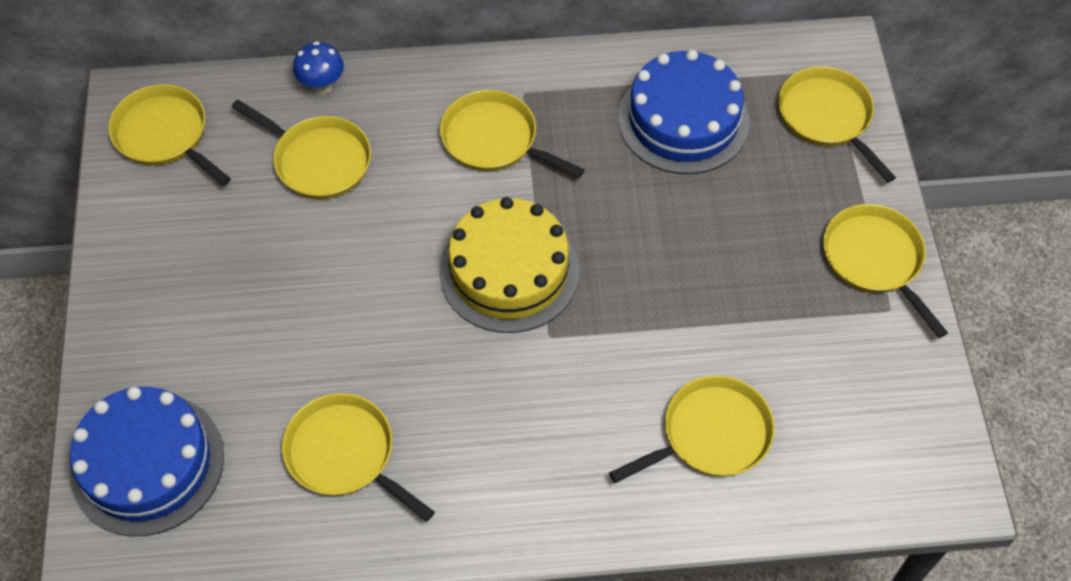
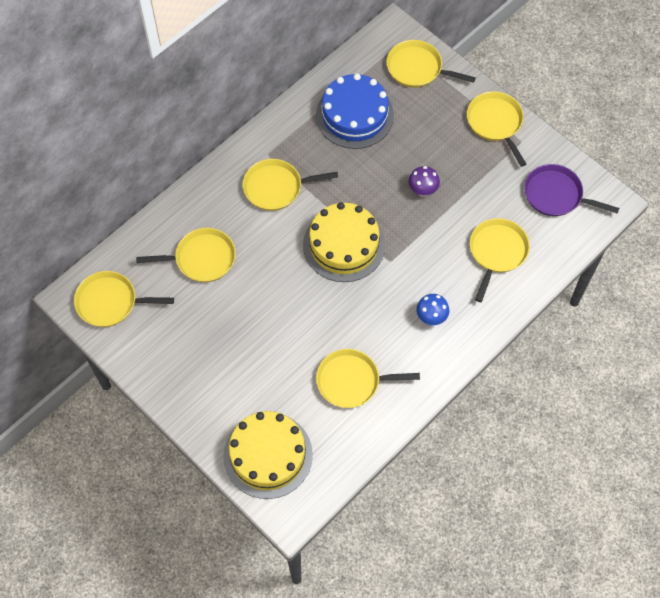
camera: 40 degrees left, 5 degrees up
blue cake [70,387,224,536] -> yellow cake [223,411,313,499]
blue mushroom [293,41,344,94] -> blue mushroom moved to [416,294,449,325]
yellow pan [823,204,948,338] -> yellow pan turned 45 degrees clockwise [467,91,526,167]
none -> purple mushroom [408,166,440,197]
none -> purple pan [524,164,619,216]

